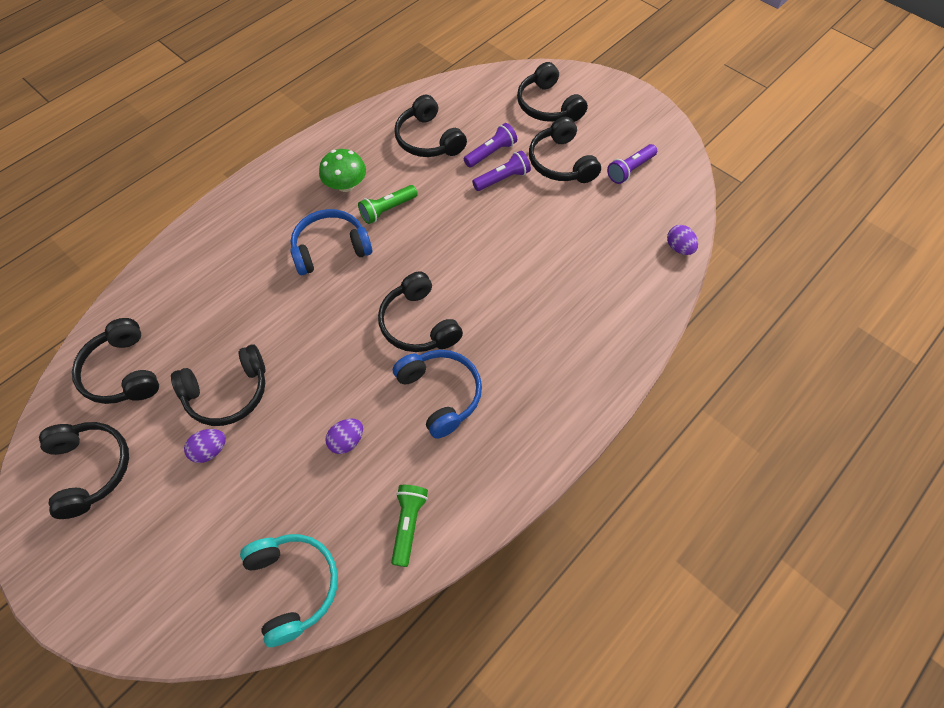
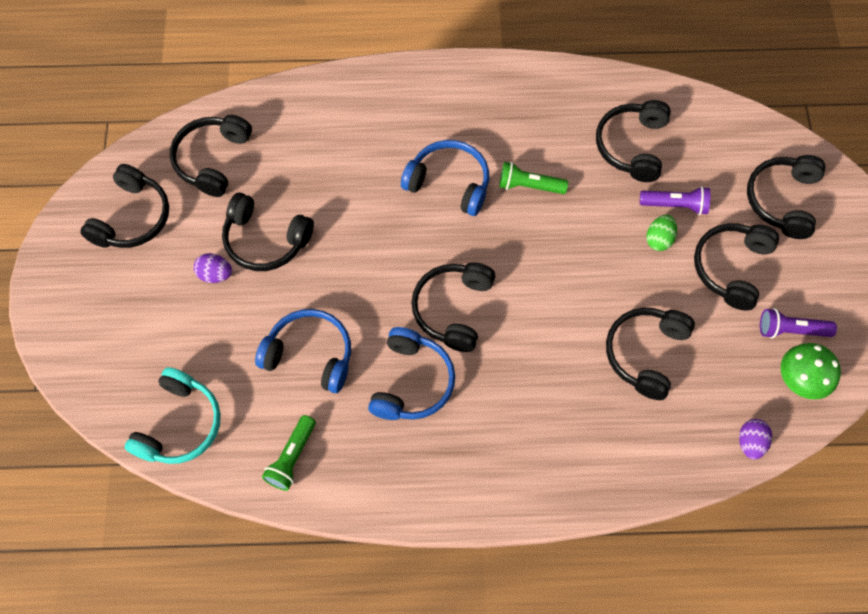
camera: 45 degrees right, 5 degrees up
green mushroom [319,149,366,192] -> green mushroom moved to [781,343,841,399]
purple egg [325,419,363,454] -> blue headphones [255,309,351,393]
green flashlight [391,485,428,567] -> green flashlight turned 150 degrees clockwise [262,415,316,491]
purple flashlight [472,151,531,191] -> green egg [646,215,677,251]
none -> black headphones [606,308,695,400]

